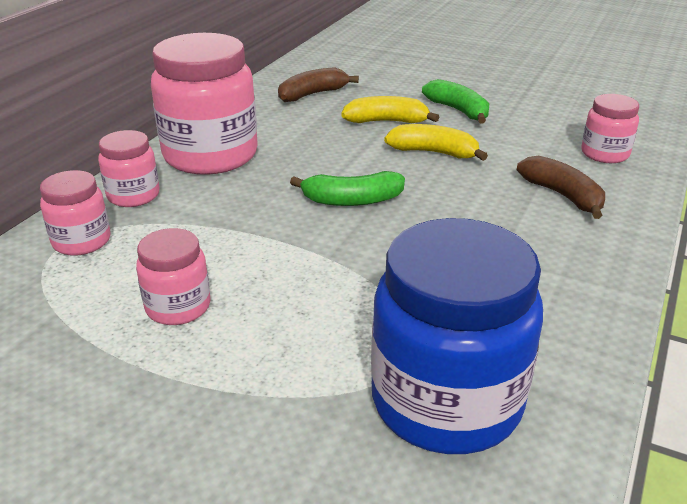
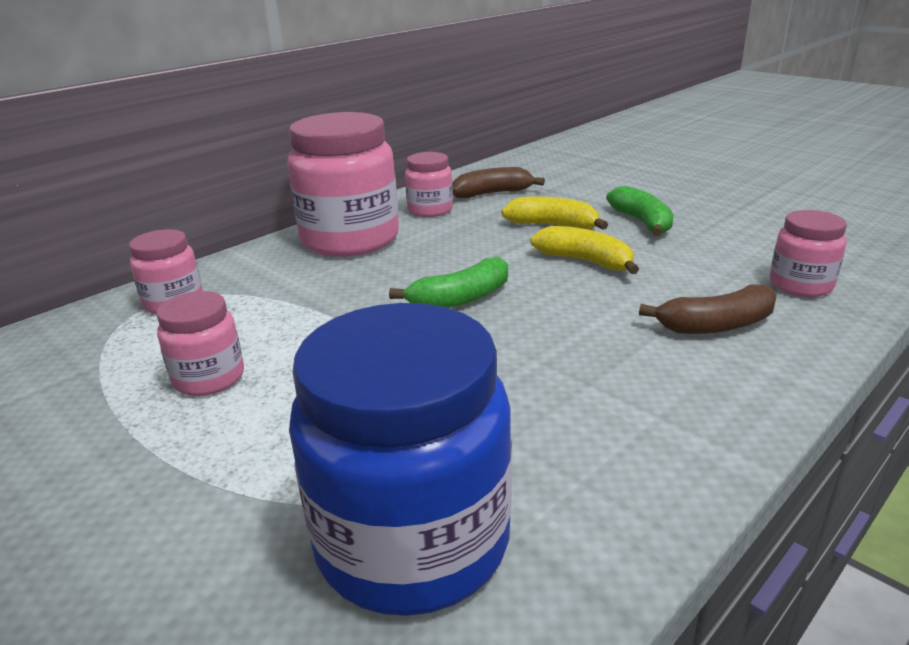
camera: 20 degrees right, 5 degrees down
pink jar [98,130,159,207] -> pink jar moved to [405,152,453,217]
green banana [290,171,405,206] -> green banana turned 45 degrees counterclockwise [389,257,508,308]
brown banana [517,156,605,219] -> brown banana turned 90 degrees clockwise [639,285,777,334]

